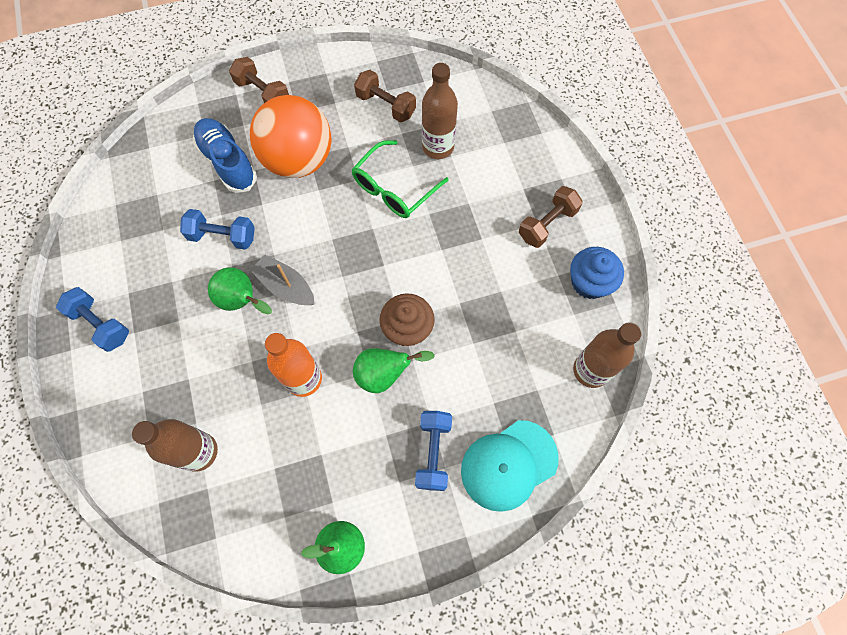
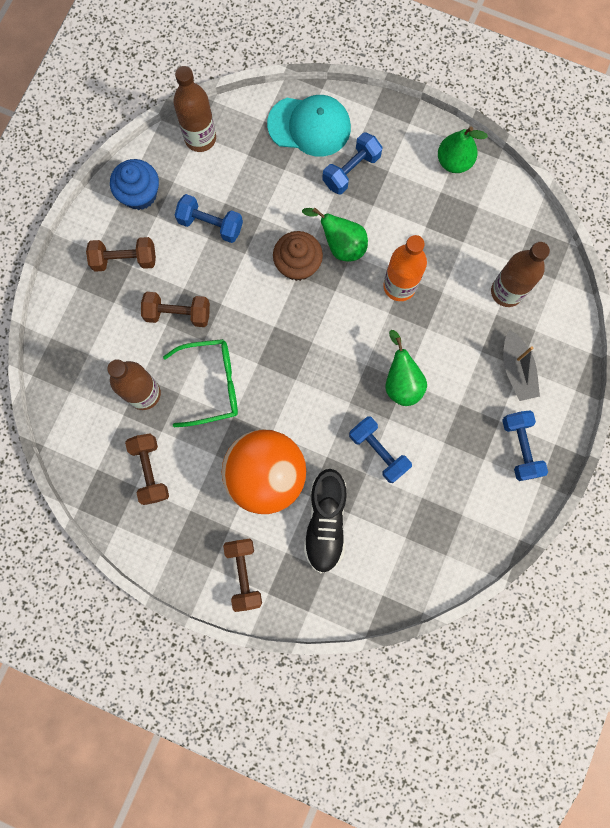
camera: 140 degrees left, 10 degrees up
blue shoe [193,118,257,193] -> black shoe [304,469,347,573]
grey boat [250,254,315,305] -> grey boat moved to [503,330,540,401]
none -> brown dumbbell [141,292,210,327]
none -> blue dumbbell [175,194,243,243]

